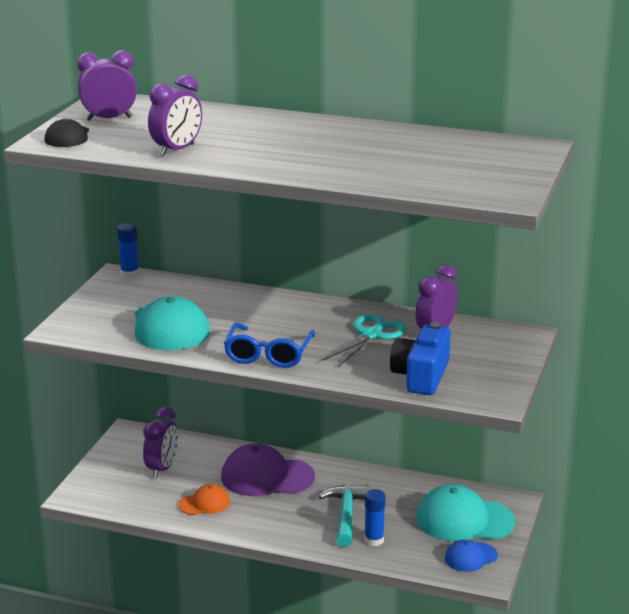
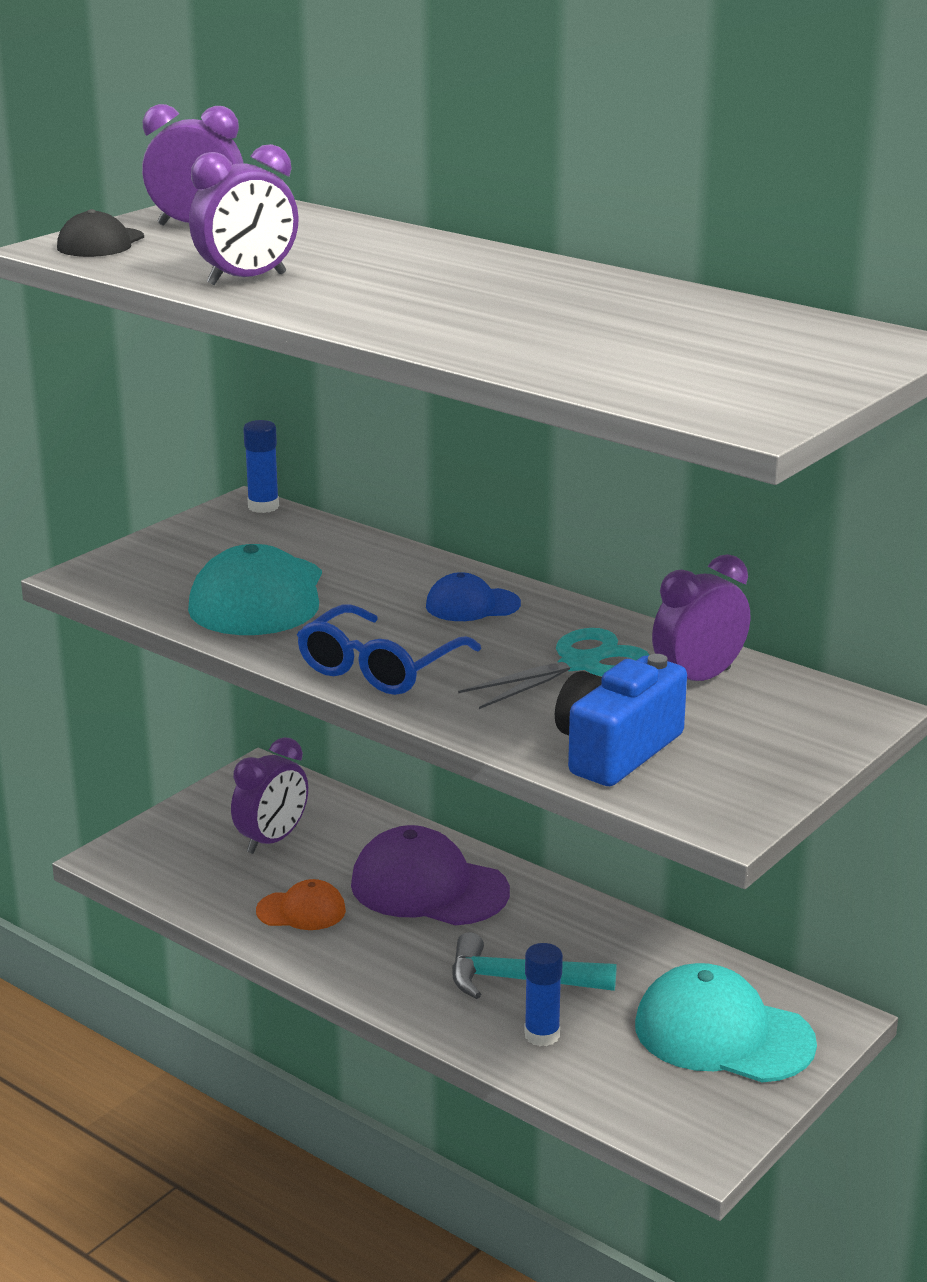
camera: 20 degrees right, 0 degrees up
turquoise hammer [319,485,368,547] -> turquoise hammer turned 105 degrees counterclockwise [452,932,617,999]
blue cap [445,540,498,572] -> blue cap moved to [426,572,521,621]

